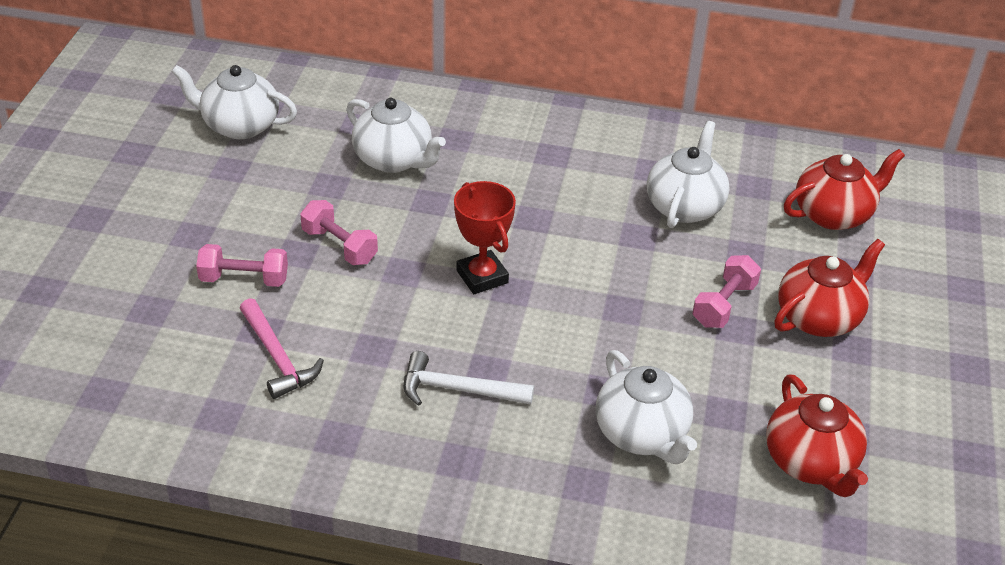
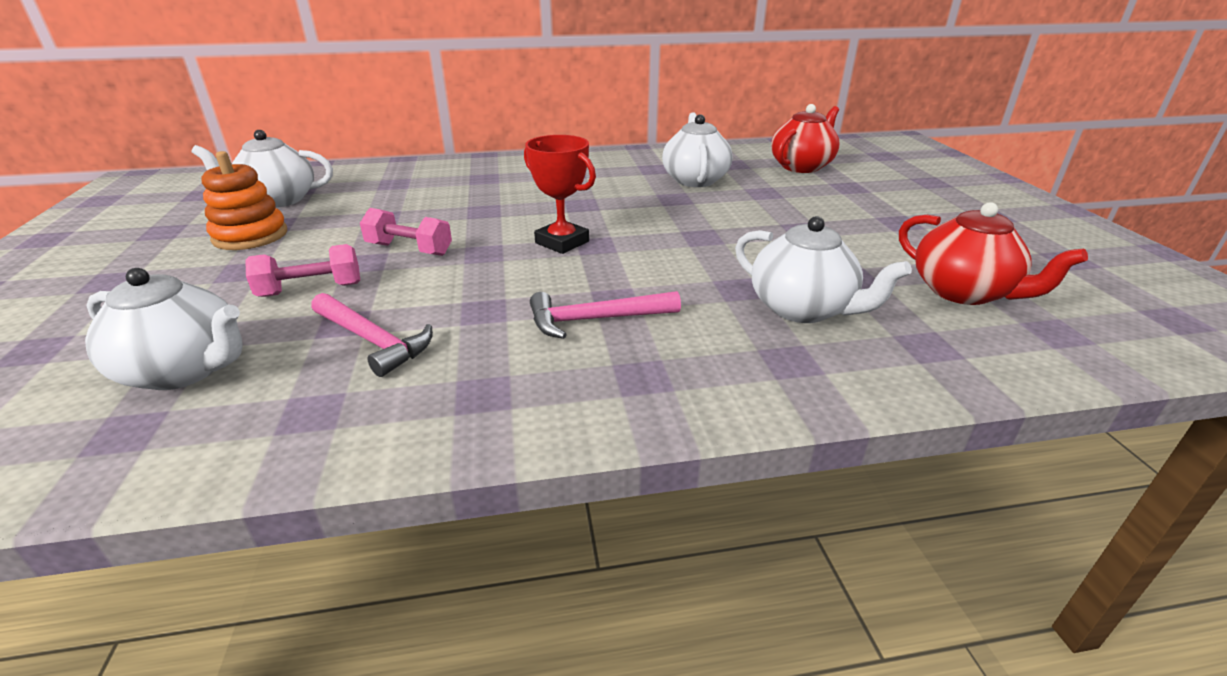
camera: 20 degrees left, 10 degrees down
white teapot [346,98,446,173] -> white teapot moved to [85,268,242,390]
white hammer [404,351,534,406] -> pink hammer [530,291,681,339]
pink dumbbell [692,255,761,328] -> none
red teapot [774,239,885,337] -> none
none -> orange stacking toy [201,151,287,250]

